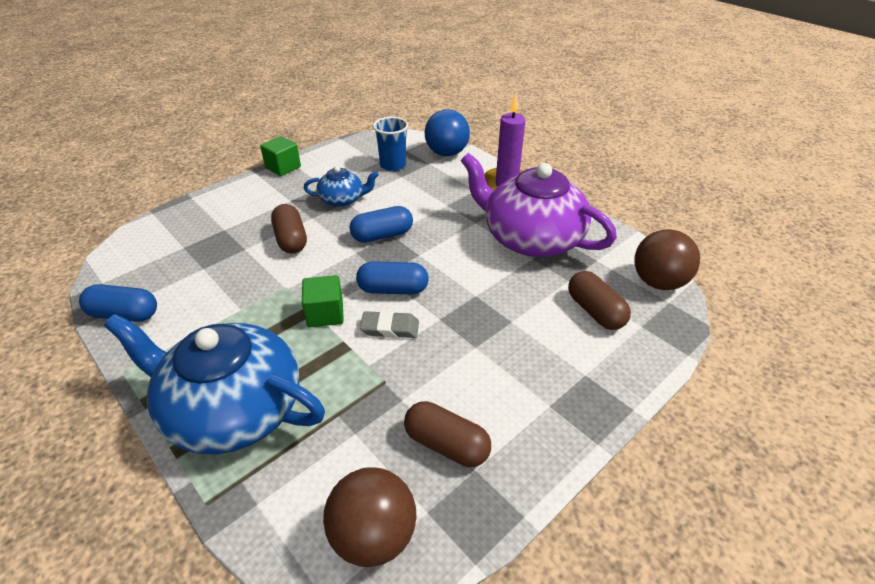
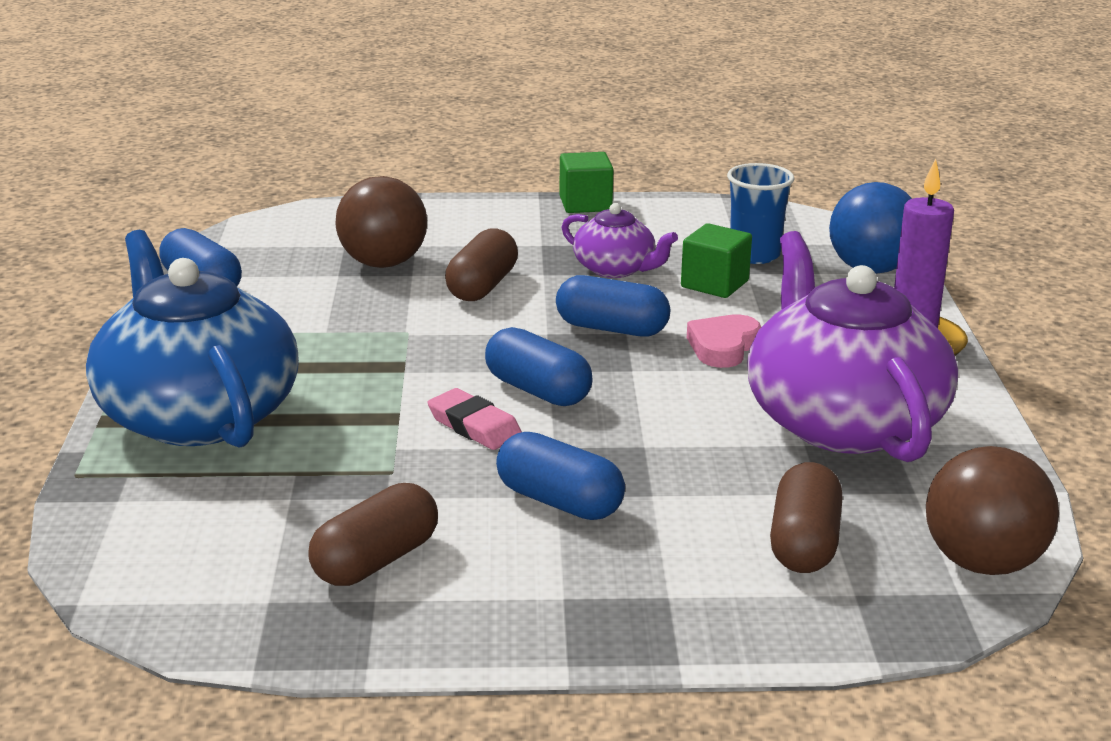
camera: 40 degrees right, 15 degrees down
green cube [302,275,344,327] -> green cube moved to [681,223,752,298]
blue teapot [304,166,379,207] -> purple teapot [562,203,678,278]
brown ball [323,467,417,567] -> brown ball moved to [335,176,427,268]
grey eraser [360,311,419,338] -> pink eraser [428,388,522,450]
brown capsule [404,401,491,467] -> brown capsule turned 60 degrees clockwise [308,483,438,586]
none -> blue capsule [496,432,625,520]
none -> pink heart [687,314,761,368]

